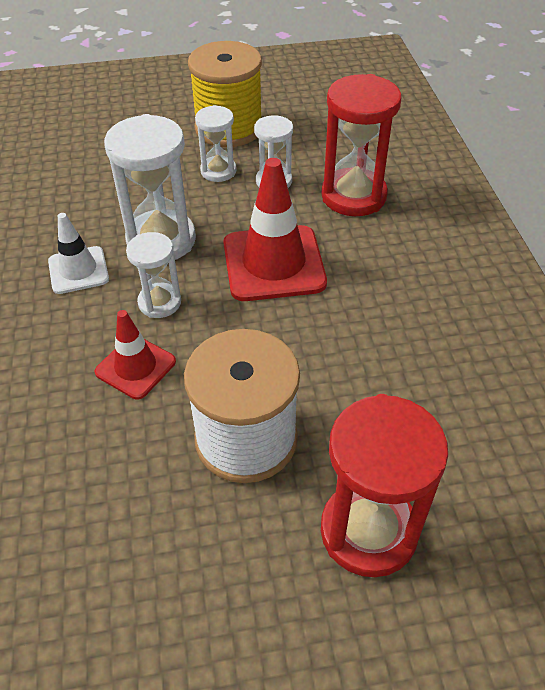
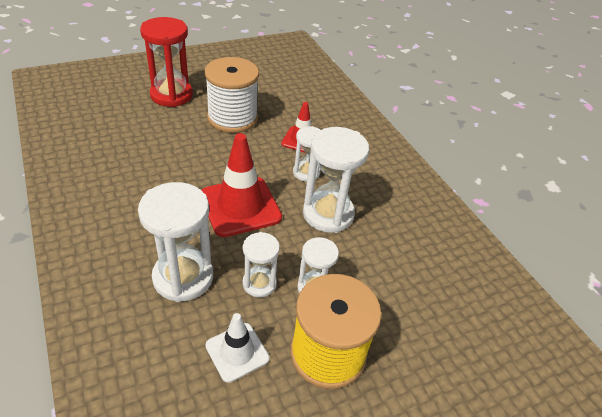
camera: 160 degrees right, 5 degrees down
white traffic cone [48,213,109,294] -> white traffic cone moved to [205,313,269,383]
red hourglass [321,74,402,216] -> white hourglass [138,182,213,302]

